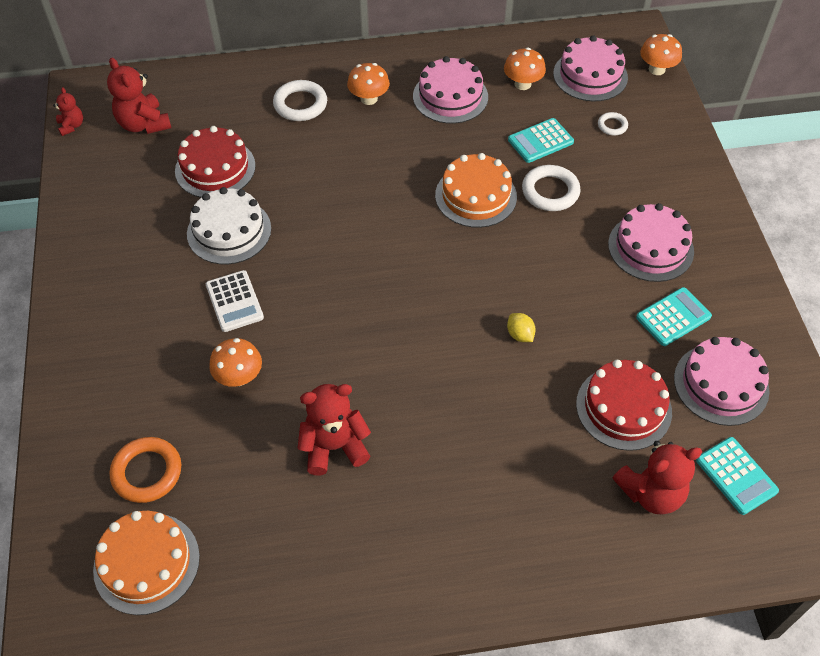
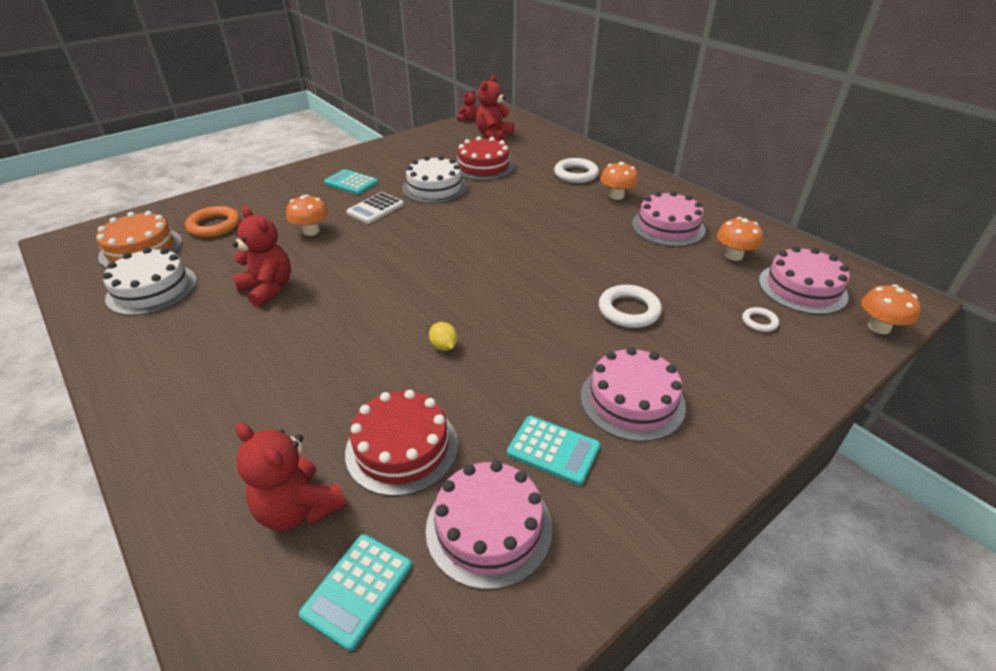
camera: 60 degrees right, 15 degrees down
orange cake [435,153,517,228] -> none
yellow lemon [507,313,536,342] -> yellow lemon turned 60 degrees counterclockwise [429,322,458,351]
turquoise calculator [508,118,574,163] -> turquoise calculator moved to [324,169,378,195]
none -> white cake [103,247,197,316]

